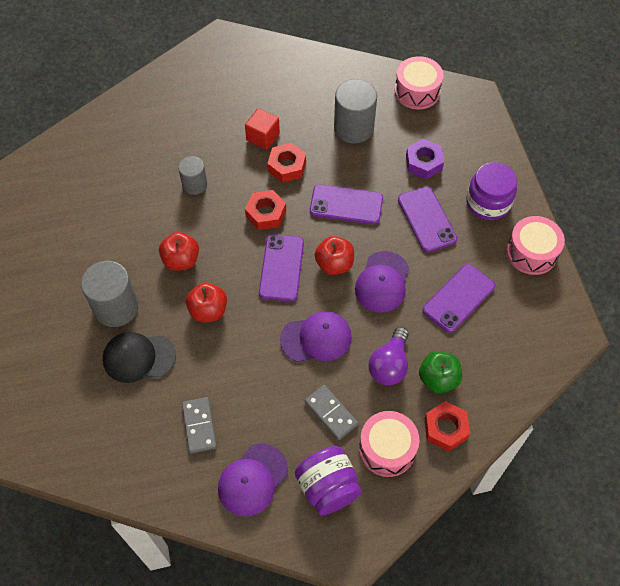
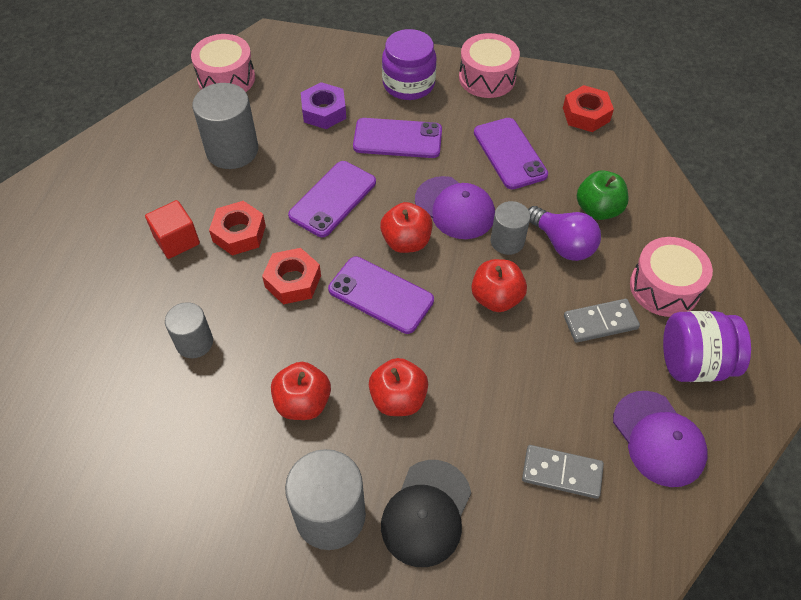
camera: 65 degrees left, 5 degrees down
purple cap [280,311,352,362] -> red apple [471,259,527,312]
red nut [424,401,470,452] -> red nut moved to [563,85,614,132]
none -> grey cylinder [490,201,530,255]

